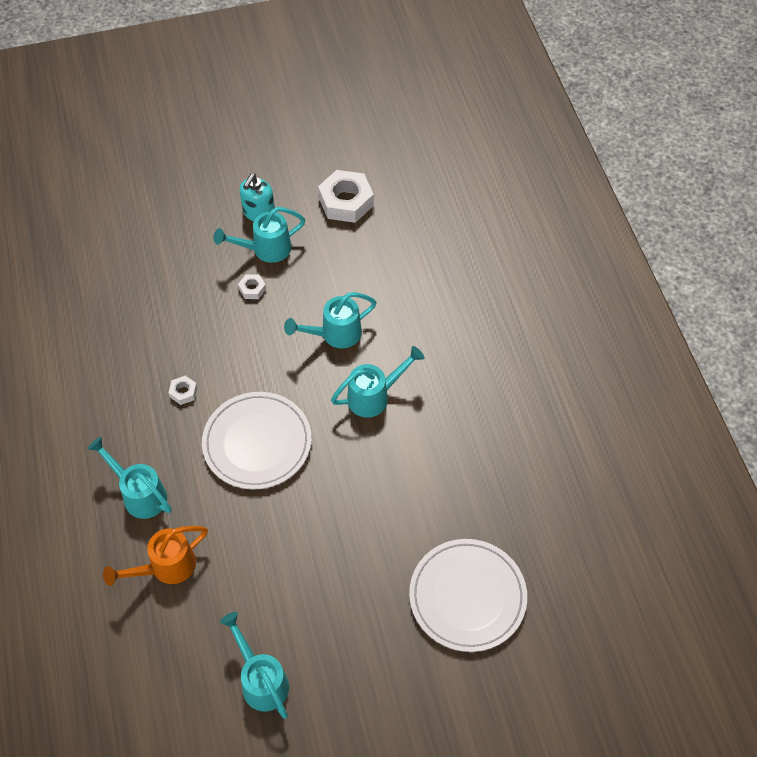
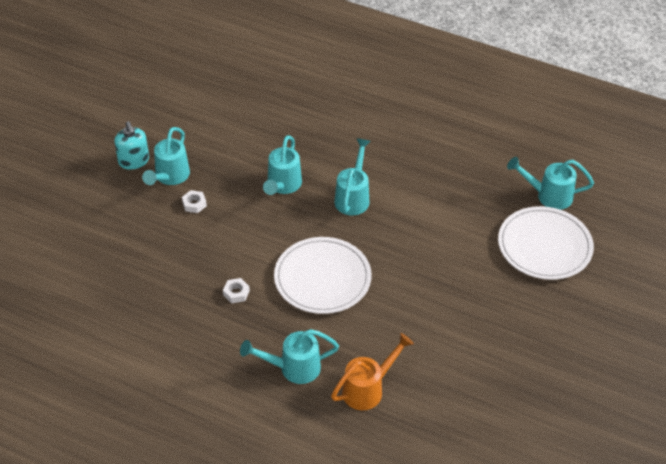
camera: 50 degrees left, 10 degrees down
orange watering can [103,526,208,586] -> orange watering can turned 135 degrees counterclockwise [331,333,414,410]
turquoise watering can [220,612,289,719] -> turquoise watering can moved to [507,157,594,210]
white nut [318,170,374,223] -> none

